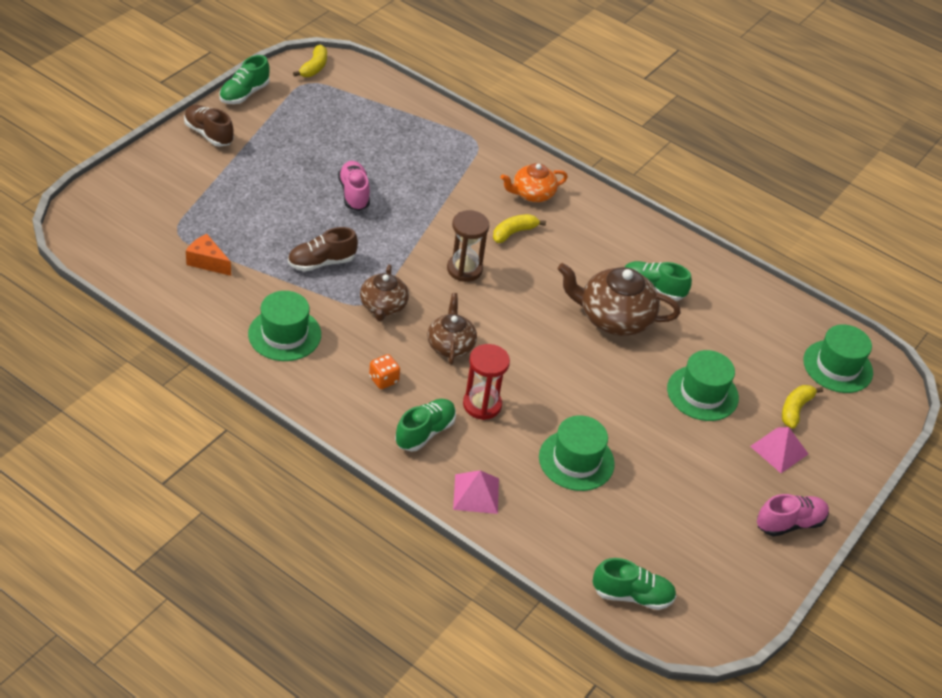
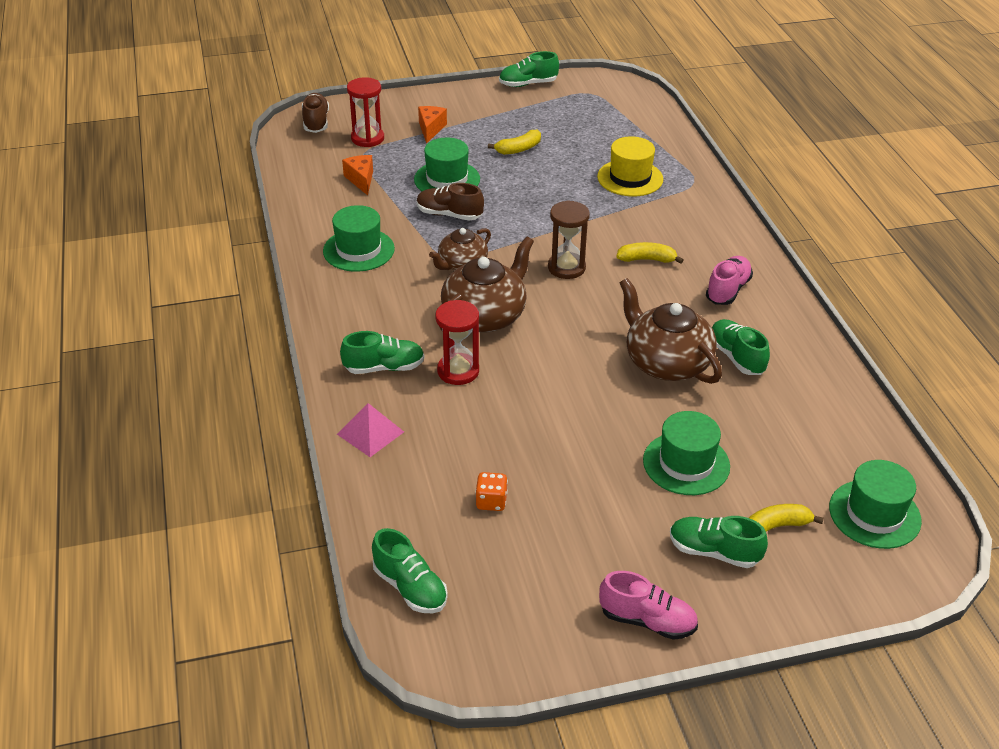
camera: 45 degrees right, 5 degrees down
brown shoe [184,105,234,147] -> brown shoe moved to [302,93,329,133]
yellow banana [293,44,327,77] -> yellow banana moved to [488,130,541,155]
pink shoe [338,161,370,211] -> pink shoe moved to [706,256,753,305]
orange dice [369,354,400,389] -> orange dice moved to [475,472,508,511]
brown teapot [427,293,477,365] -> brown teapot [439,236,534,333], size x1.62
orange teapot [501,163,568,202] -> none
green hat [539,415,615,491] -> green hat moved to [414,138,480,191]
pink pyramid [750,427,808,473] -> green shoe [670,516,768,568]
none -> red hourglass [347,77,384,147]
none -> orange cheese [418,106,447,144]
none -> yellow hat [597,136,663,196]

